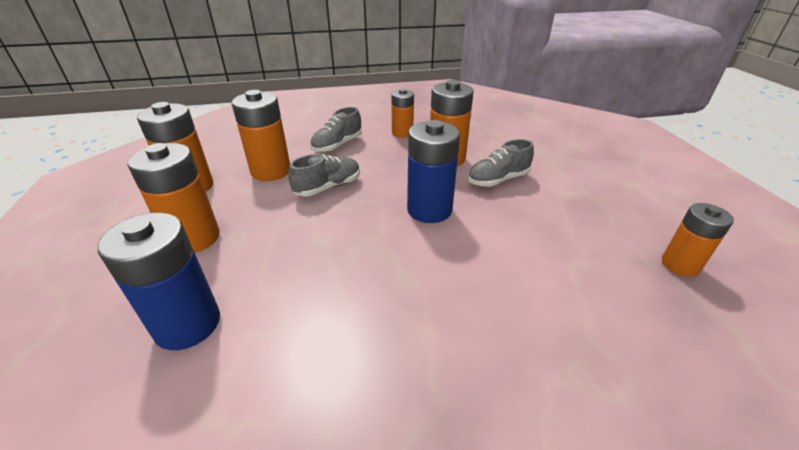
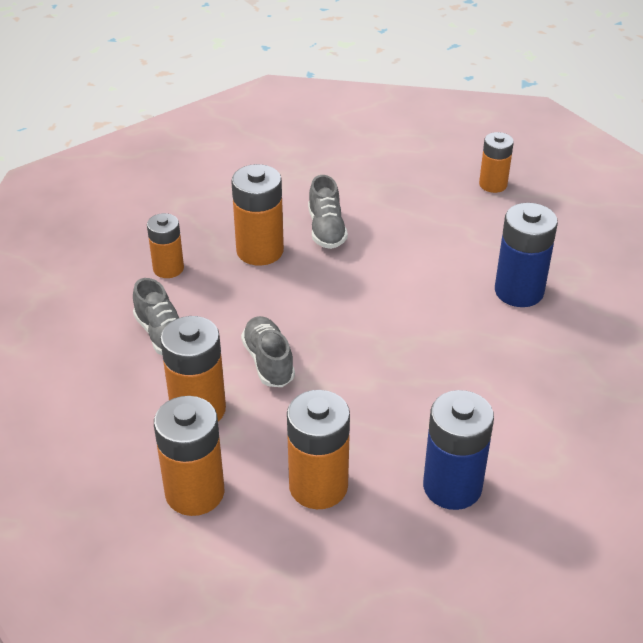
camera: 70 degrees left, 5 degrees up
blue battery [407,120,460,223] -> blue battery moved to [495,203,558,307]

